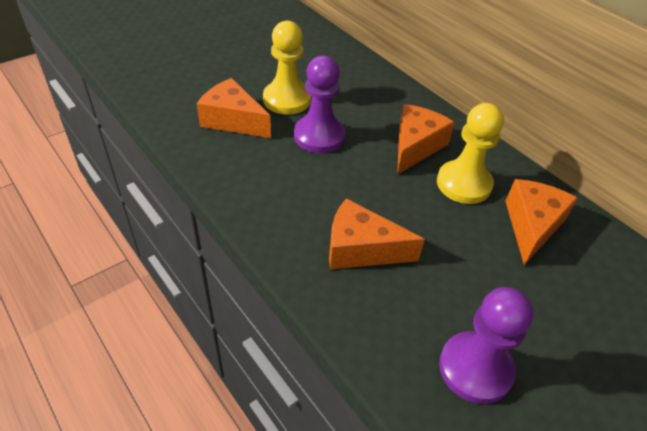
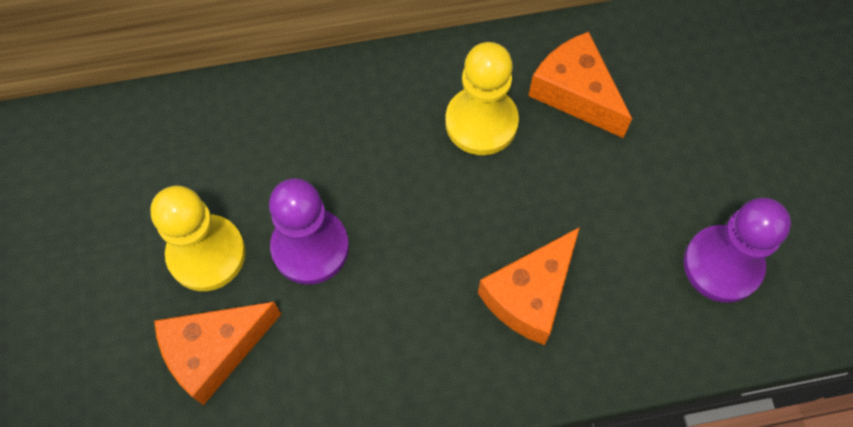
camera: 60 degrees left, 20 degrees up
orange cheese [397,104,455,175] -> none

